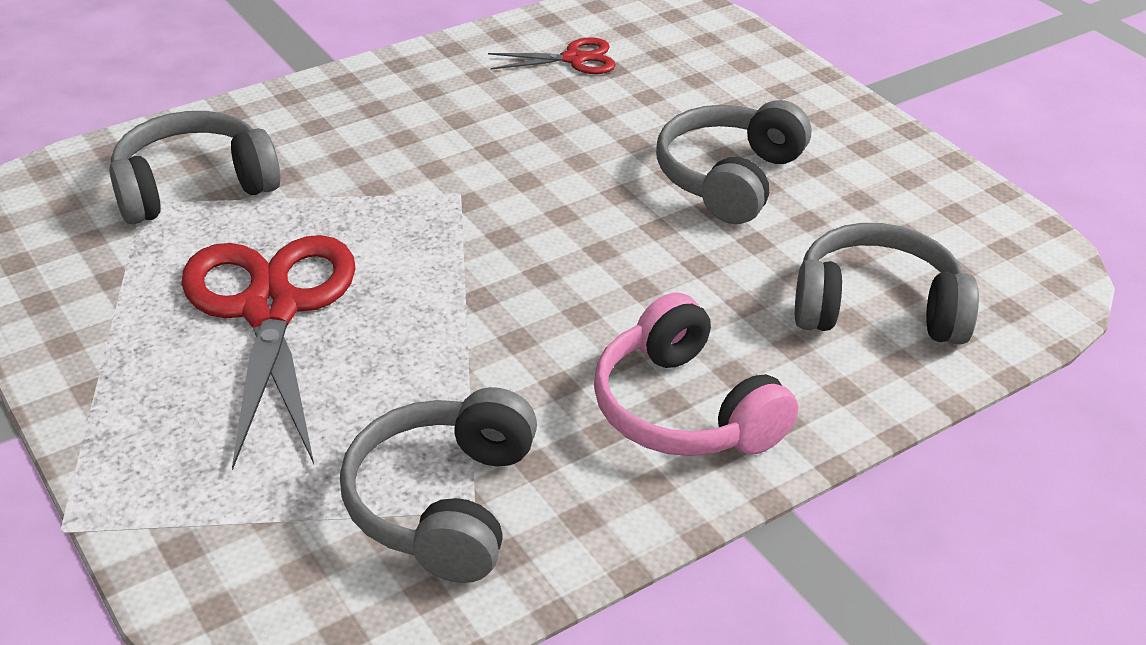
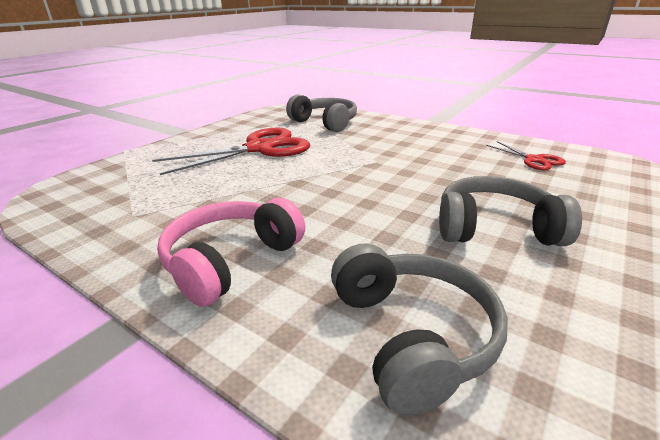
camera: 70 degrees right, 10 degrees down
grey headphones [340,387,537,583] -> none

